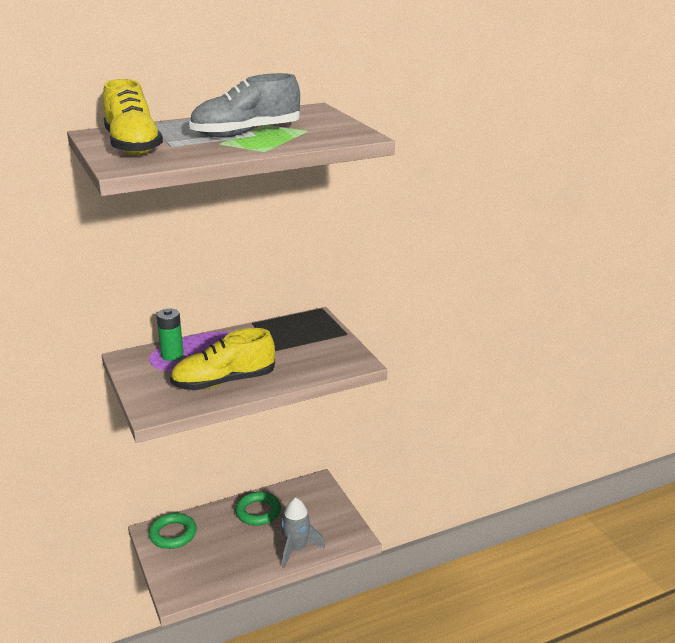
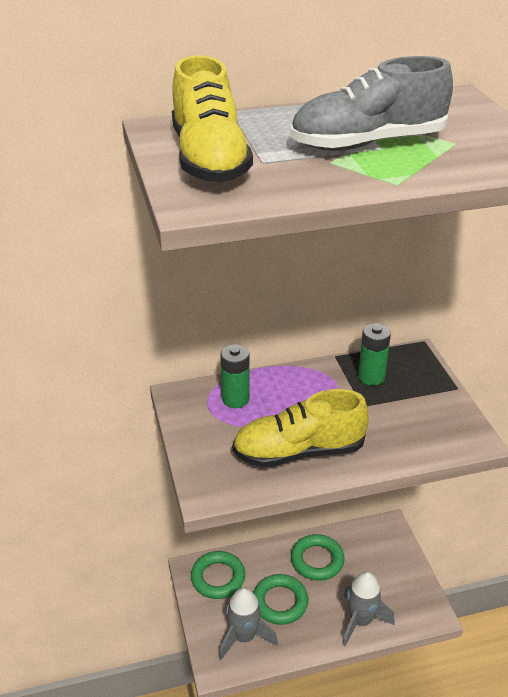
camera: 10 degrees right, 10 degrees up
none -> grey rocket [219,587,278,660]
none -> green ring [253,574,308,625]
none -> green battery [358,323,391,385]

